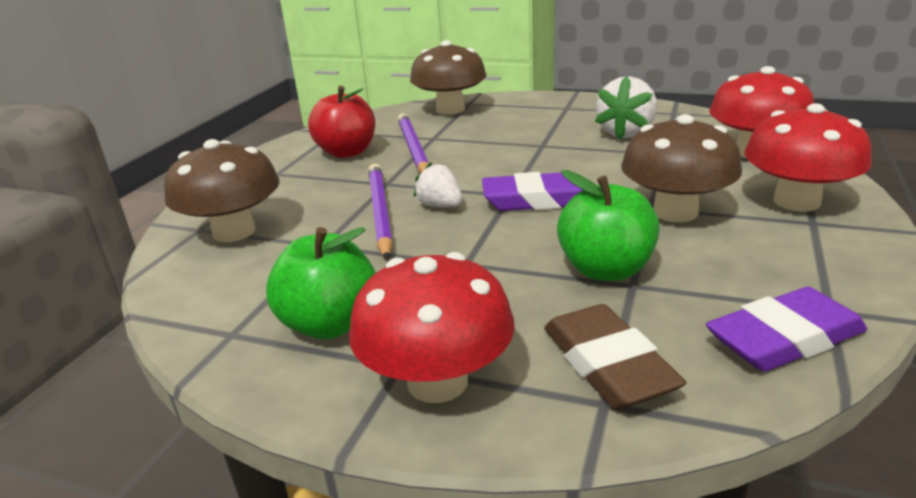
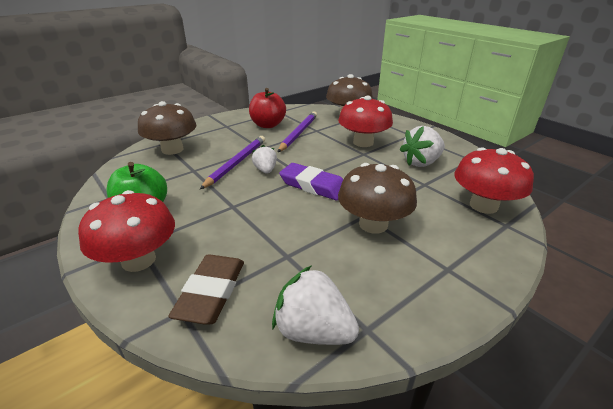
camera: 30 degrees right, 5 degrees up
green apple [557,170,660,281] -> none
purple eraser [706,287,867,372] -> white strawberry [272,265,359,345]
red mushroom [745,103,872,212] -> red mushroom moved to [338,95,393,147]

